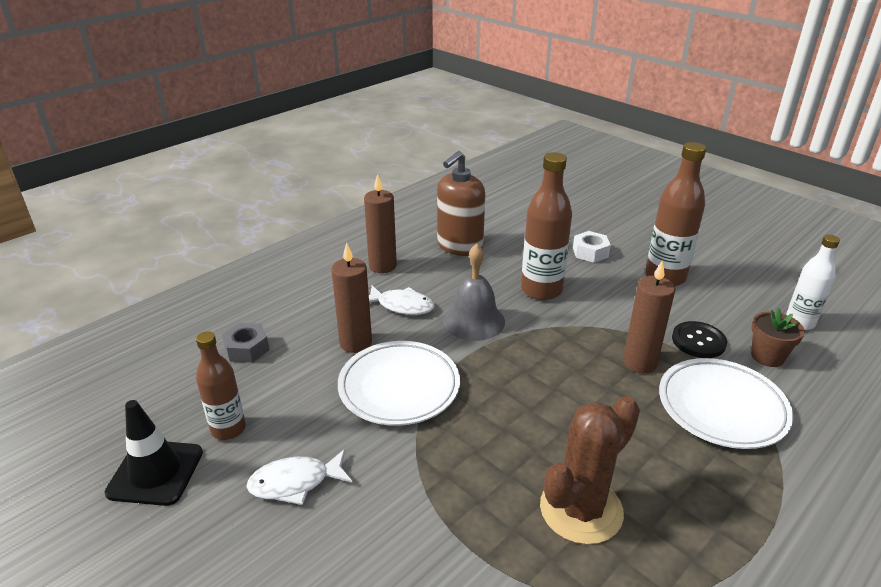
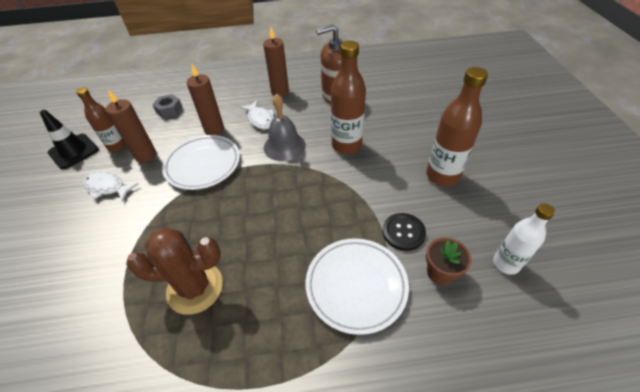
camera: 40 degrees right, 15 degrees up
white nut [573,231,611,263] -> none
brown candle [623,260,676,374] -> brown candle moved to [106,89,156,163]

